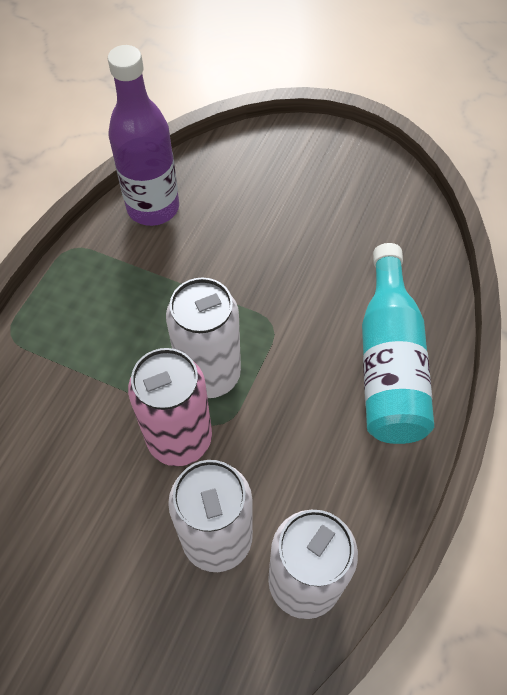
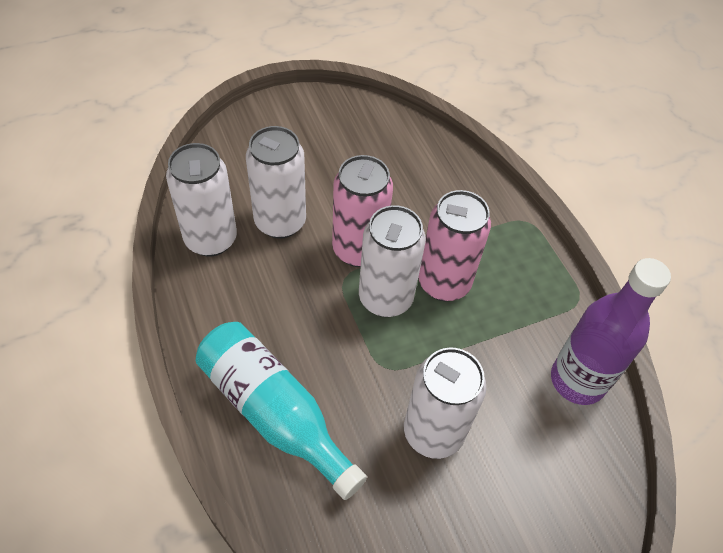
camera: 130 degrees right, 5 degrees down
none -> white can [404,347,486,459]
none -> pink can [418,190,491,301]

